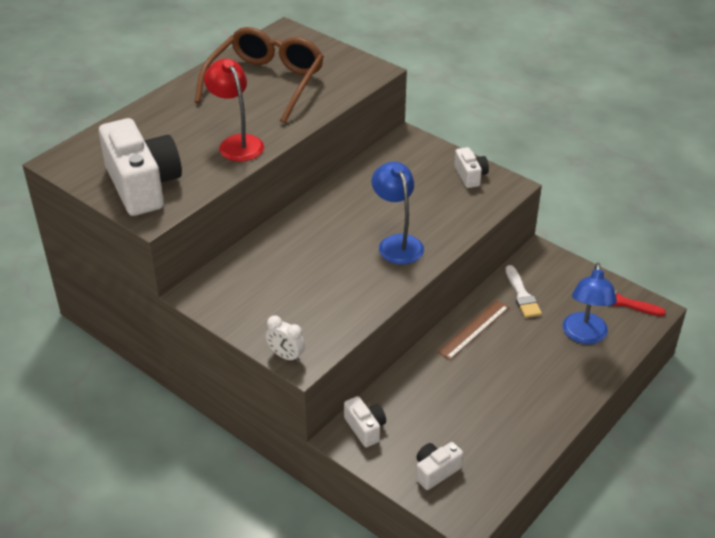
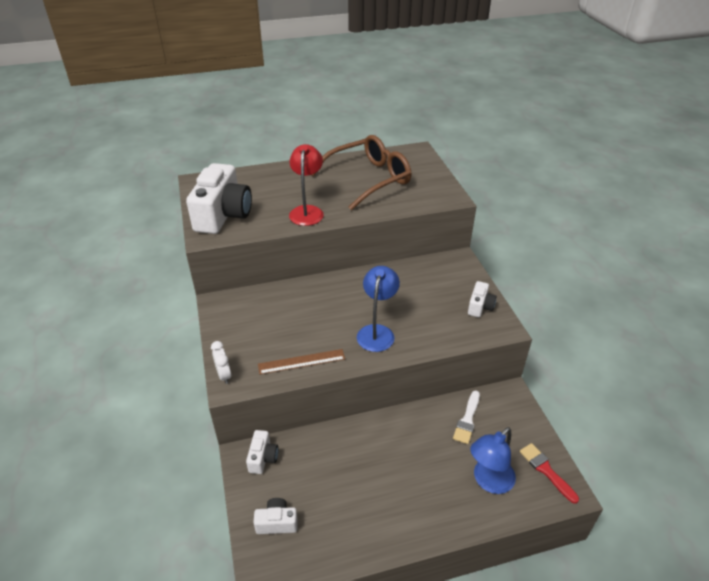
camera: 35 degrees right, 0 degrees up
brown ruler [437,300,509,360] -> brown ruler moved to [258,349,345,375]

